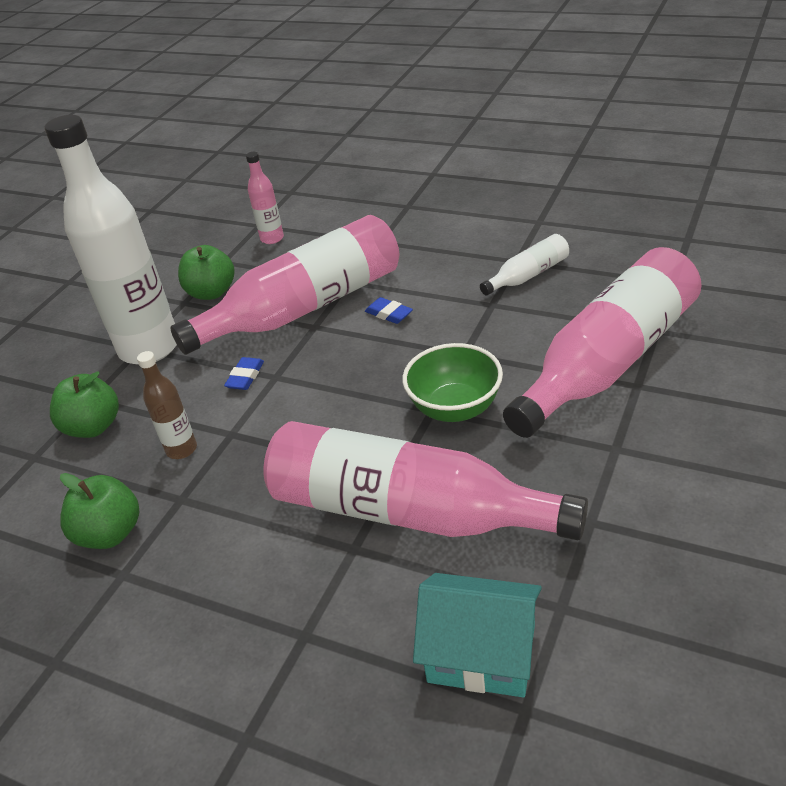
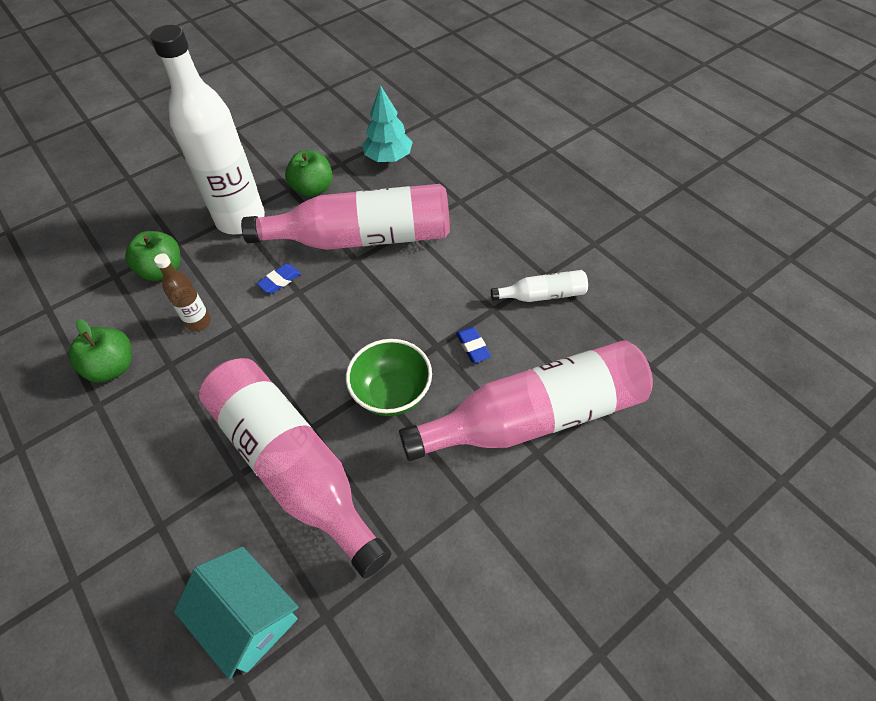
camera: 25 degrees right, 15 degrees up
pink bottle [246,152,284,244] -> turquoise tree [362,85,413,162]
blue eraser [365,297,413,324] -> blue eraser moved to [456,327,491,363]

